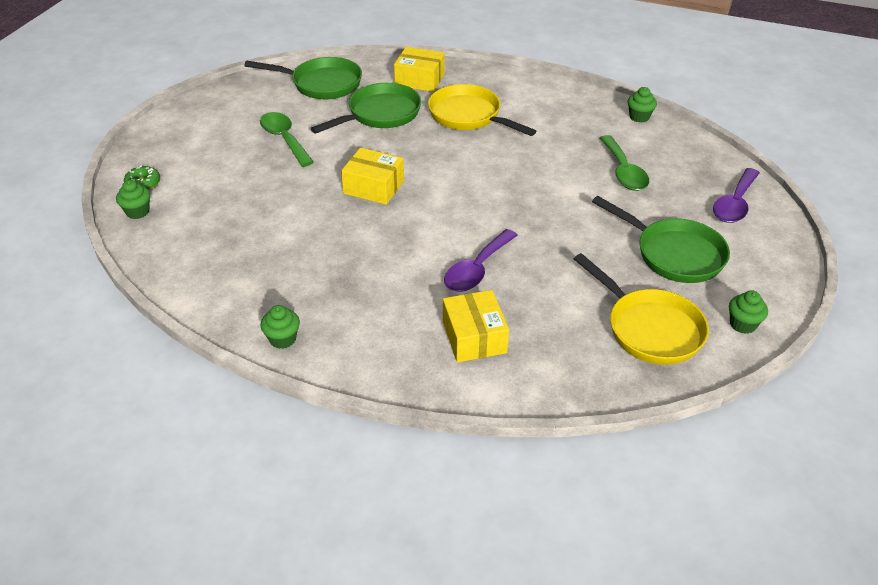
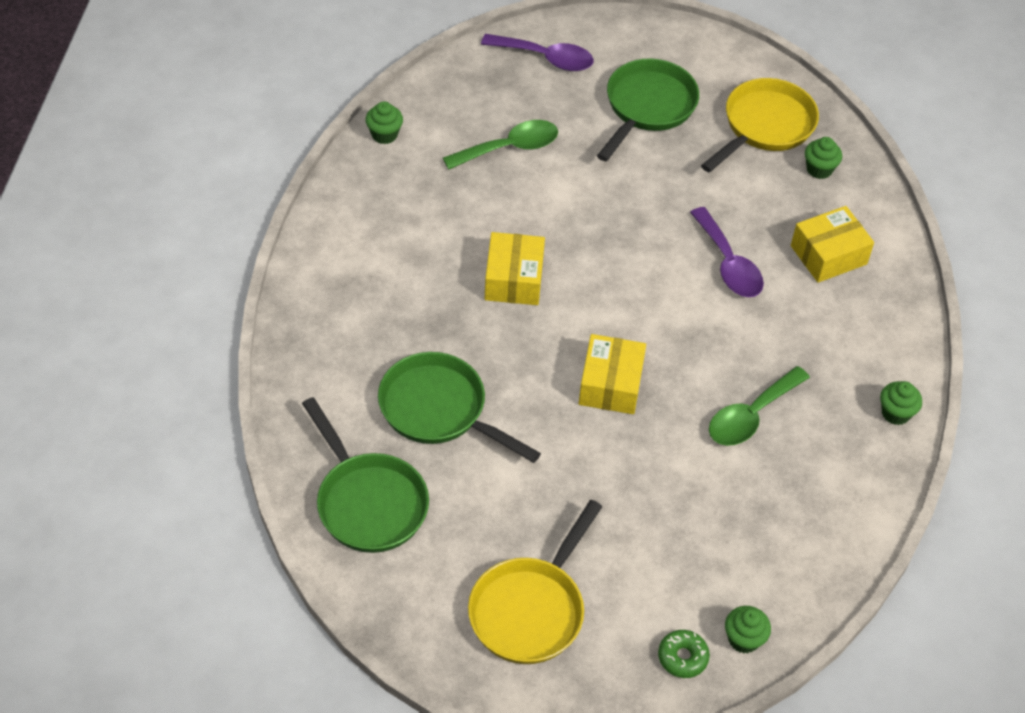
camera: 105 degrees left, 10 degrees up
green pan [244,57,362,99] -> green pan turned 150 degrees clockwise [302,397,429,553]
green spoon [260,112,314,167] -> green spoon moved to [709,366,810,446]
yellow box [394,47,445,92] -> yellow box moved to [485,232,545,305]
yellow pan [428,84,536,136] -> yellow pan moved to [468,500,602,664]
purple spoon [444,229,518,292] -> purple spoon turned 45 degrees clockwise [690,207,764,297]
green cupcake [729,291,768,334] -> green cupcake moved to [805,137,842,179]

